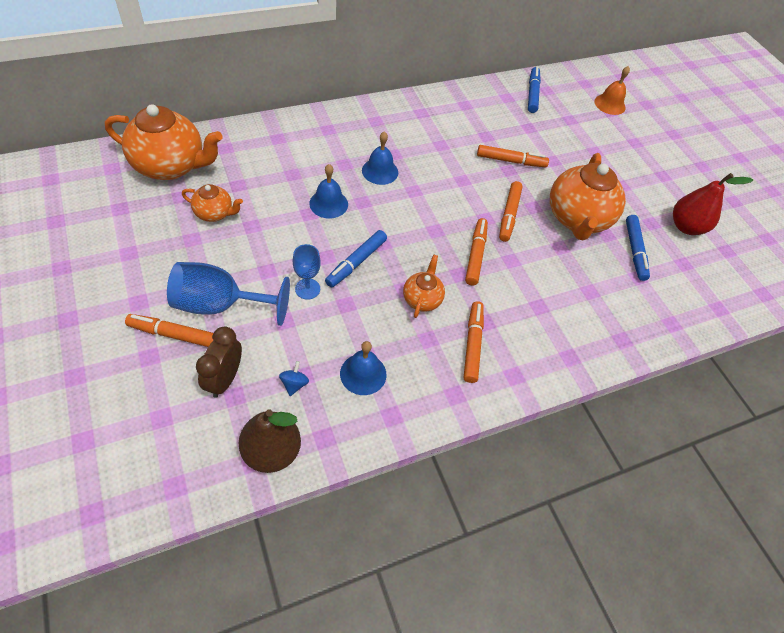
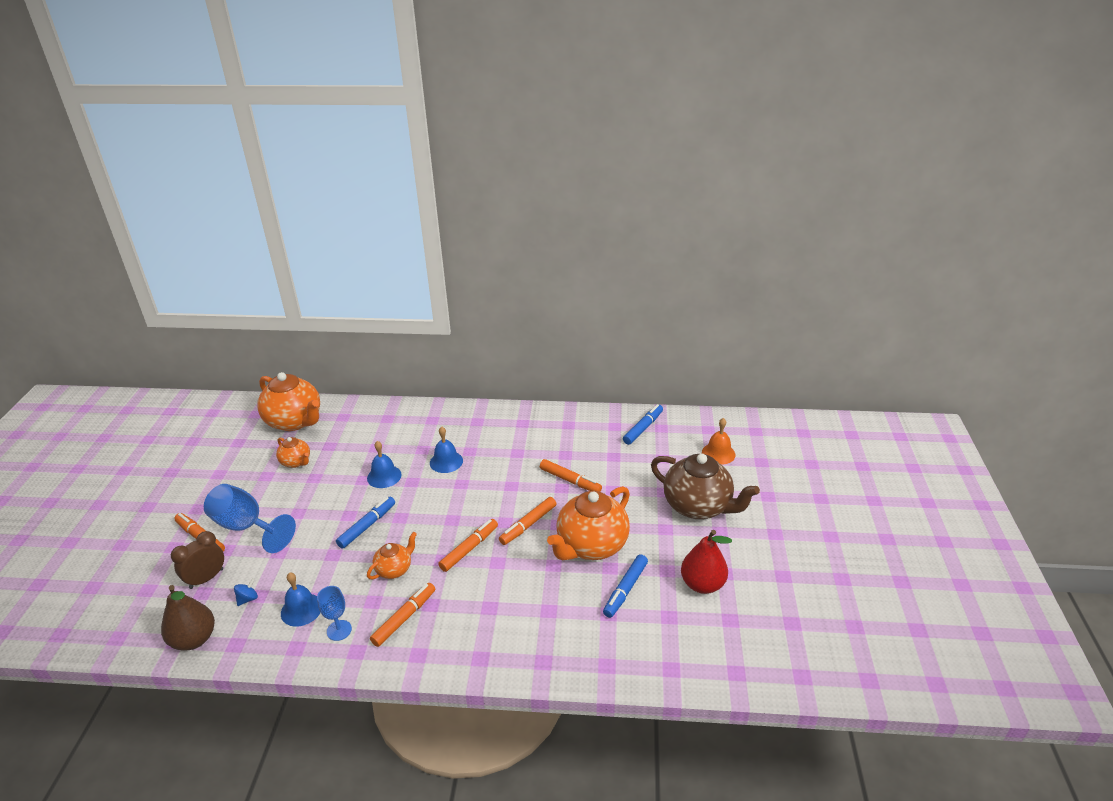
camera: 35 degrees right, 20 degrees down
blue goblet [293,244,321,300] -> blue goblet moved to [317,586,352,641]
blue marker [325,230,387,288] -> blue marker turned 150 degrees clockwise [336,497,395,549]
none -> brown teapot [651,454,760,519]

